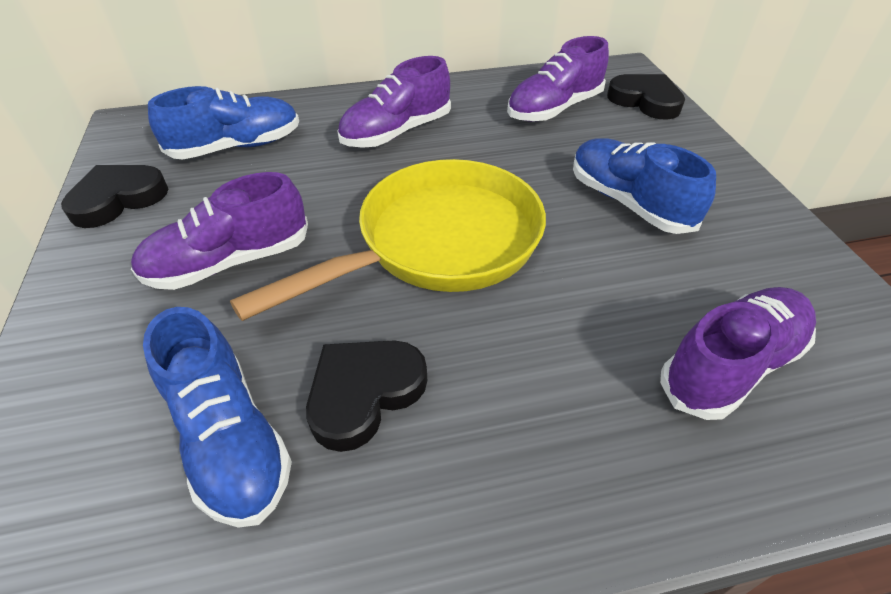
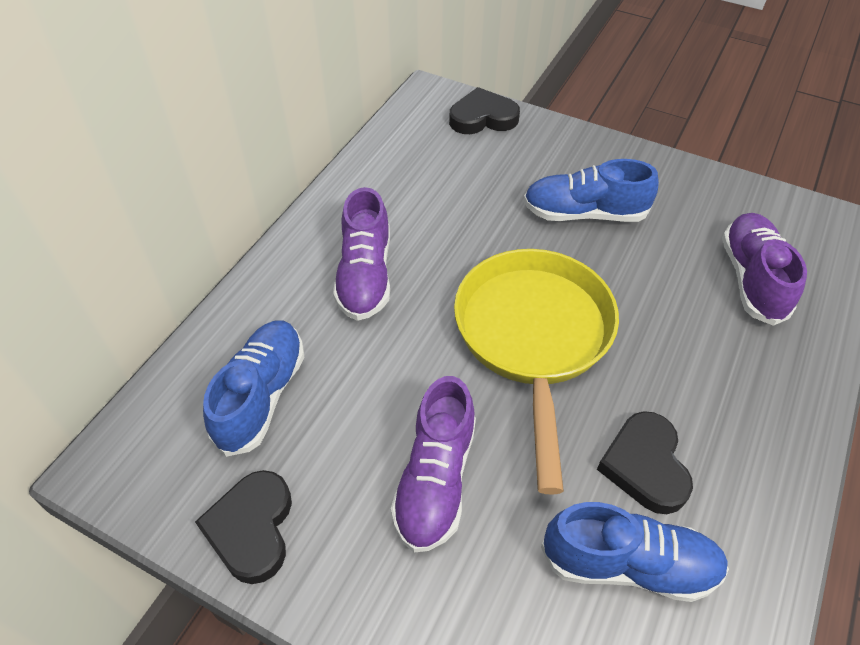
camera: 50 degrees left, 5 degrees up
purple shoe [507,36,609,122] -> none

